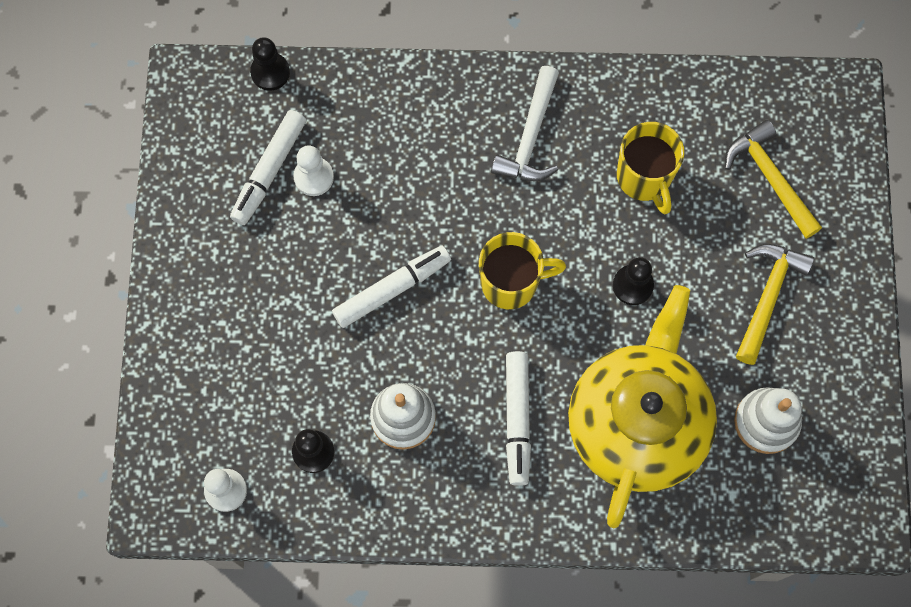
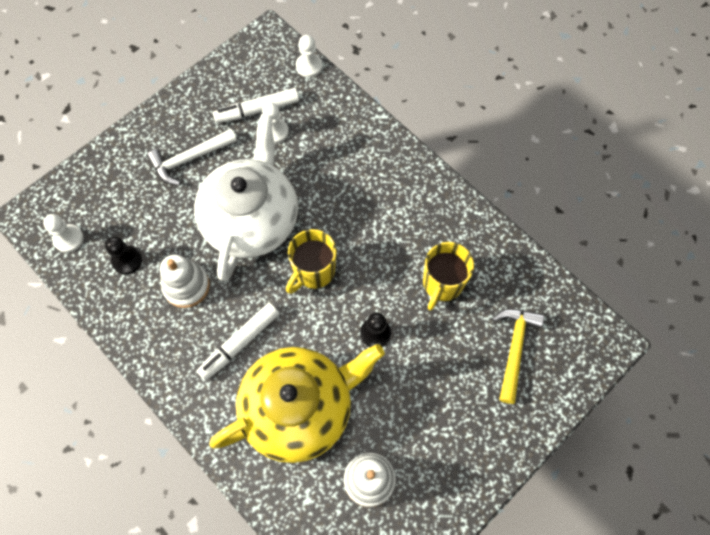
camera: 45 degrees right, 5 degrees down
black pawn [250,37,290,91] -> white pawn [296,35,322,77]
white marker [332,246,451,328] -> white teapot [194,114,298,281]
yellow mug [479,232,566,309] -> yellow mug turned 90 degrees clockwise [286,229,337,294]
white hammer [491,66,559,181] -> white hammer moved to [147,129,237,185]
yellow hammer [736,244,814,365] -> none

